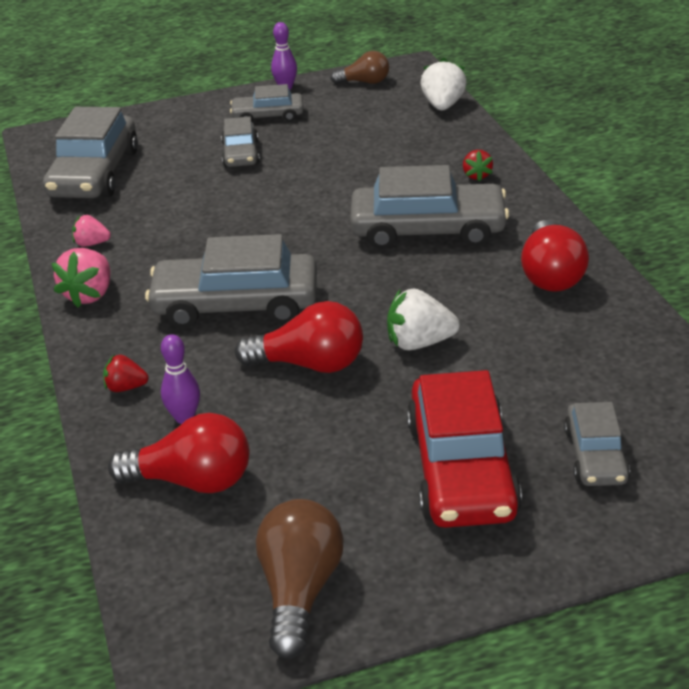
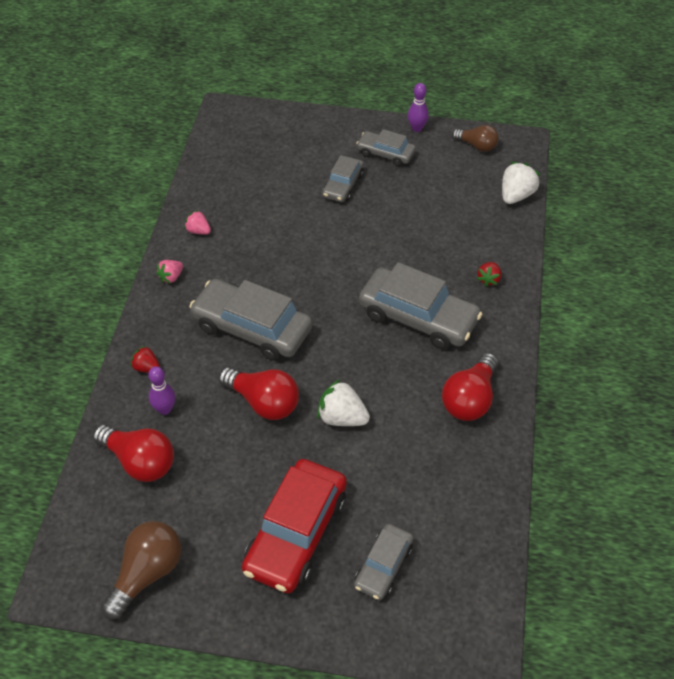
camera: 25 degrees right, 15 degrees up
grey car [43,107,138,198] -> none
pink strawberry [51,248,110,308] -> pink strawberry [156,260,183,284], size x0.60

